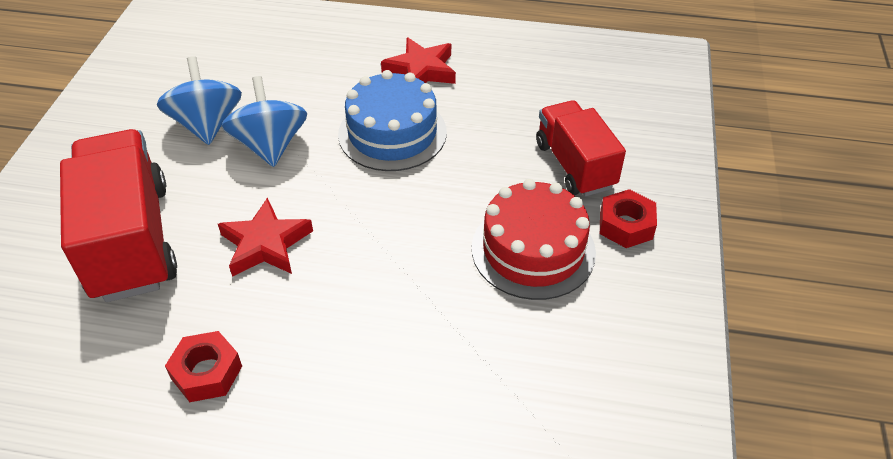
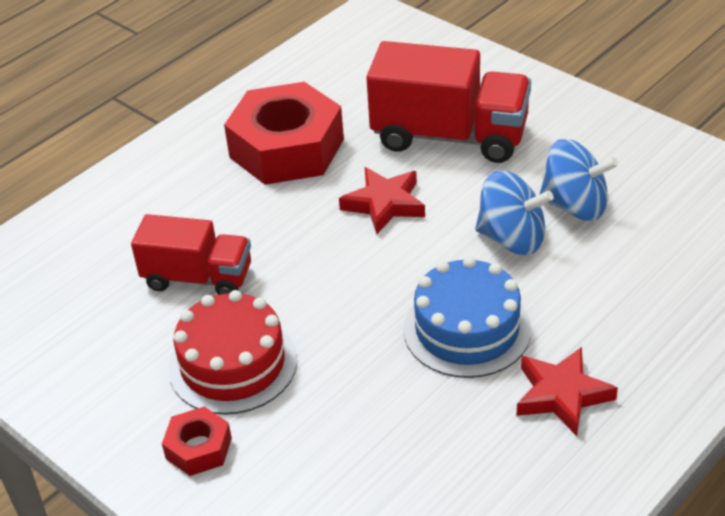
camera: 125 degrees right, 5 degrees down
red nut [165,331,242,402] -> red nut [224,82,344,185], size x2.15
red truck [536,100,626,197] -> red truck moved to [131,214,251,295]

